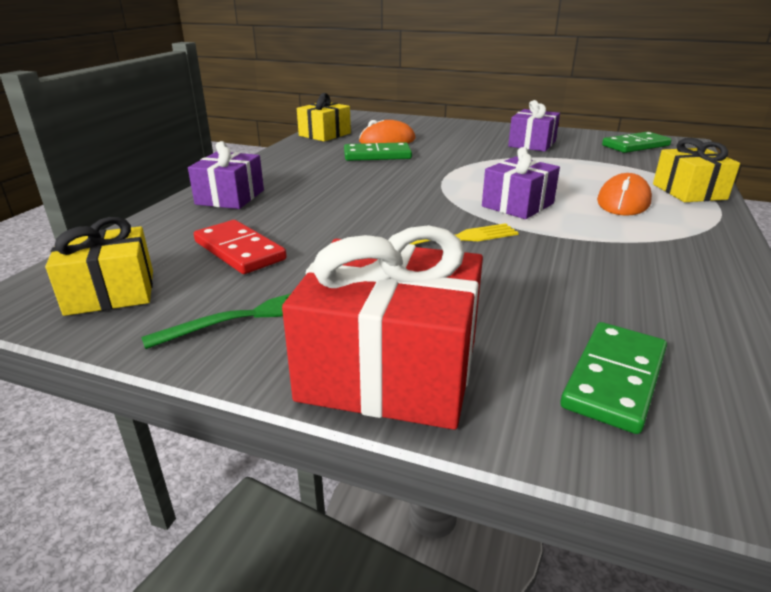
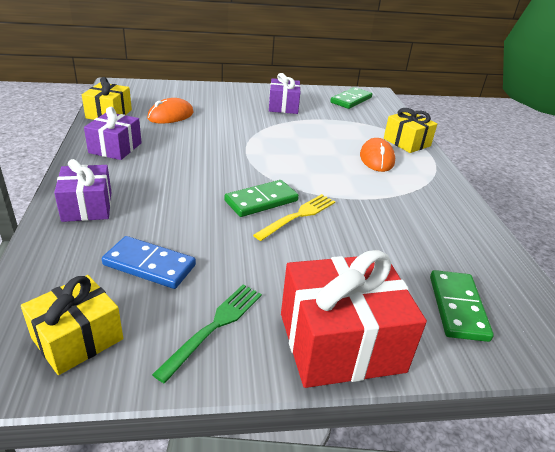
camera: 30 degrees left, 5 degrees up
red domino [194,220,287,274] -> blue domino [102,236,196,289]
green domino [344,142,412,161] -> green domino moved to [224,180,299,217]
purple gift [482,147,560,219] -> purple gift moved to [84,107,142,160]

